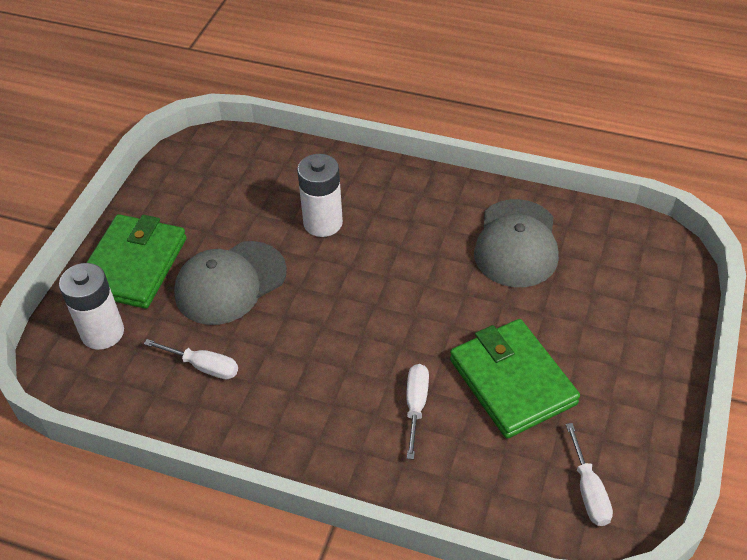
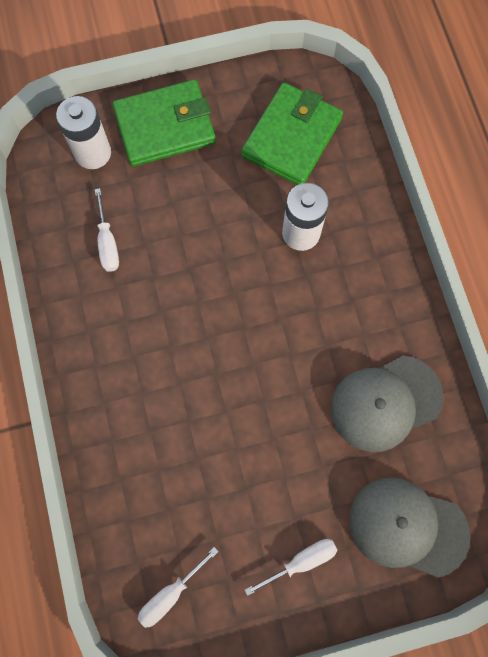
camera: 55 degrees right, 25 degrees up
grey cap [174,241,287,325] -> grey cap moved to [349,477,470,578]
white screwdriver [407,364,429,460] -> white screwdriver moved to [245,539,337,596]
green wallet [450,319,580,439] -> green wallet moved to [241,83,343,185]

